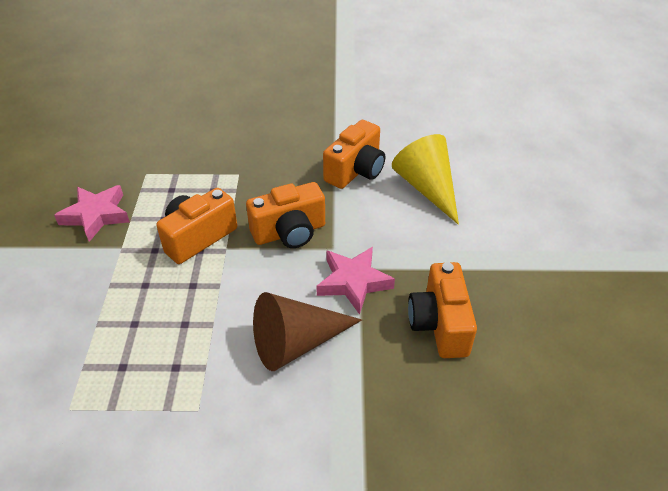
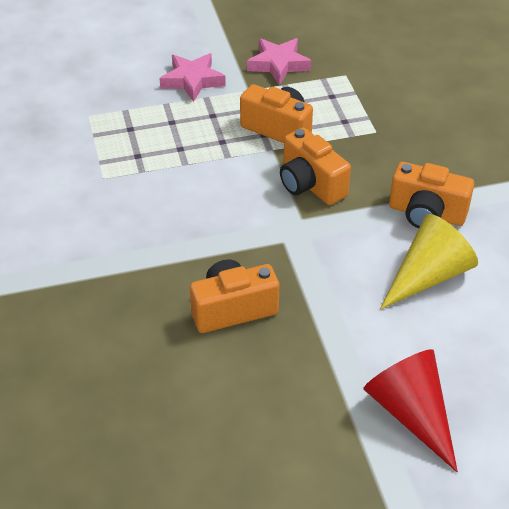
camera: 75 degrees right, 0 degrees up
brown cone [253,292,362,371] -> none
pink star [316,247,395,315] -> pink star moved to [159,53,226,102]
none -> red cone [363,349,458,472]

